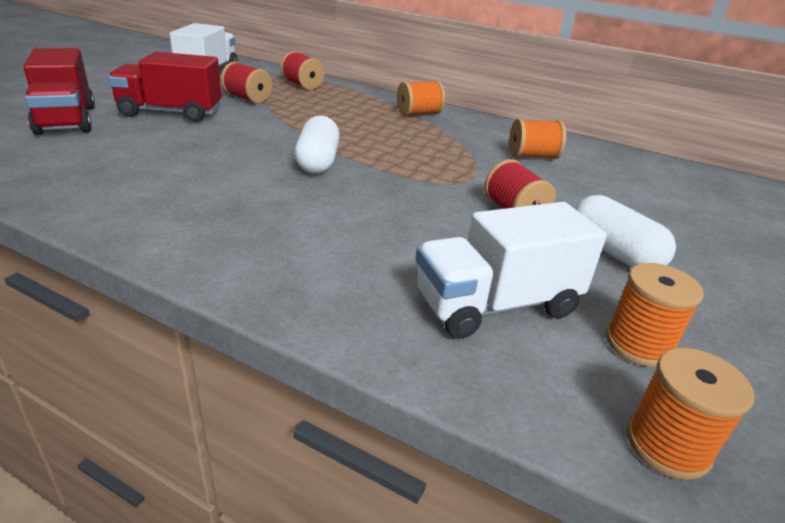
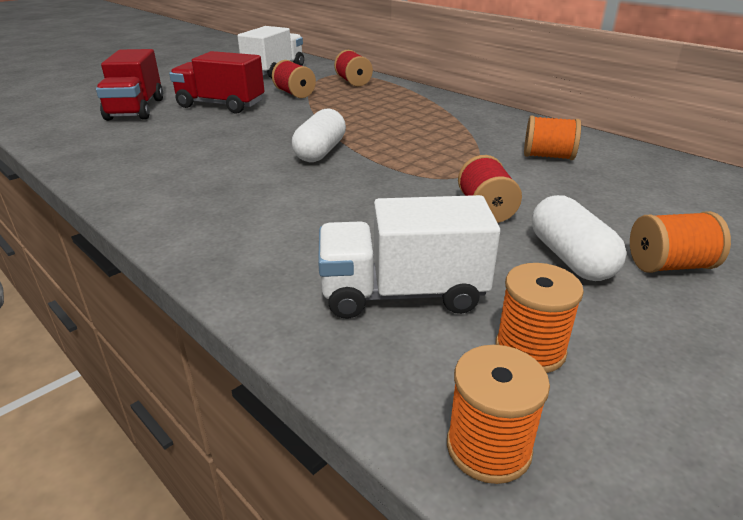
camera: 20 degrees right, 0 degrees up
orange spool [397,80,445,116] -> orange spool moved to [630,211,731,273]

